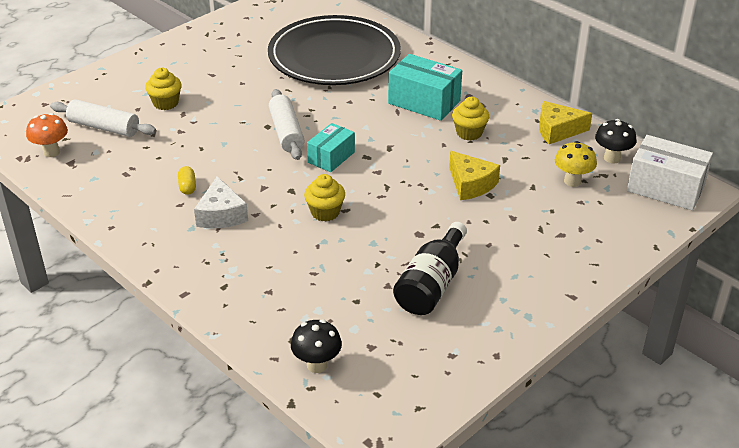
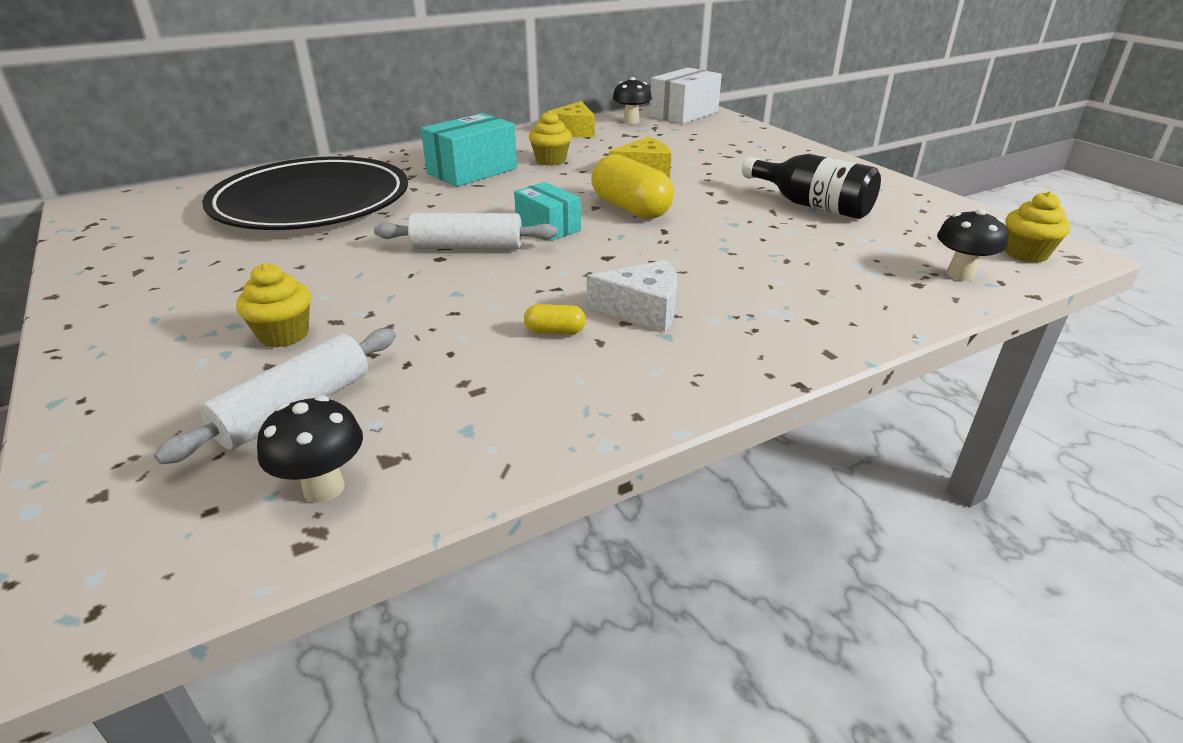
camera: 75 degrees left, 5 degrees down
orange mushroom [26,113,68,157] -> black mushroom [257,396,363,503]
yellow cupcake [304,174,345,221] -> yellow cupcake moved to [1005,191,1071,263]
yellow mushroom [555,141,597,187] -> none
none -> yellow capsule [591,154,674,219]

